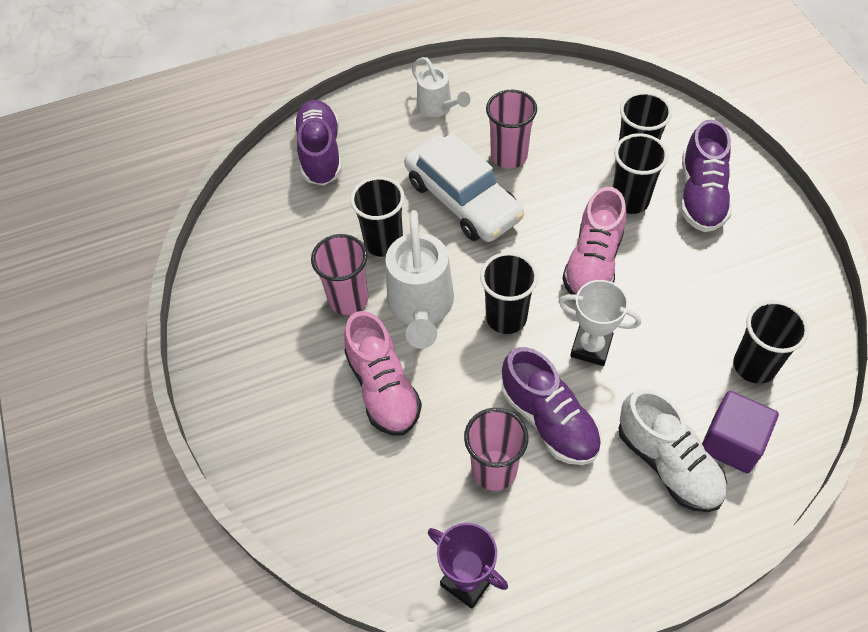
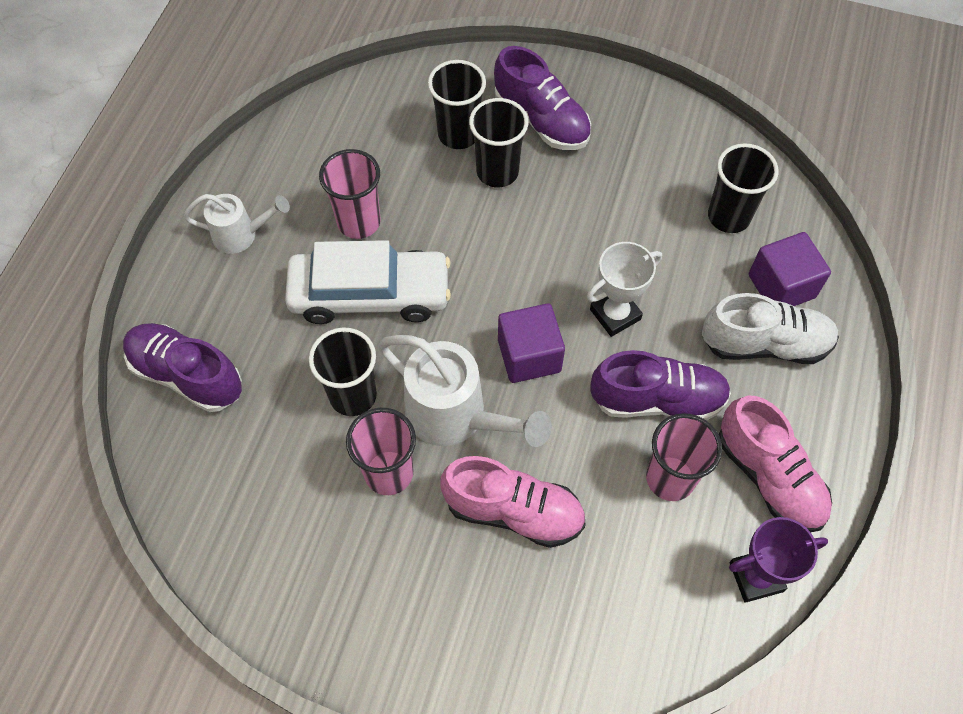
camera: 55 degrees left, 5 degrees up
black cup [480,252,538,334] -> purple cube [498,303,565,383]
pink shoe [562,187,626,295] -> pink shoe moved to [719,396,832,532]

